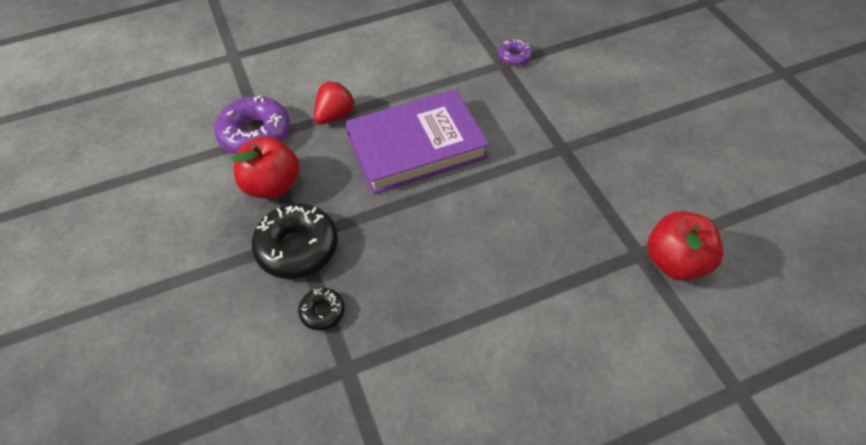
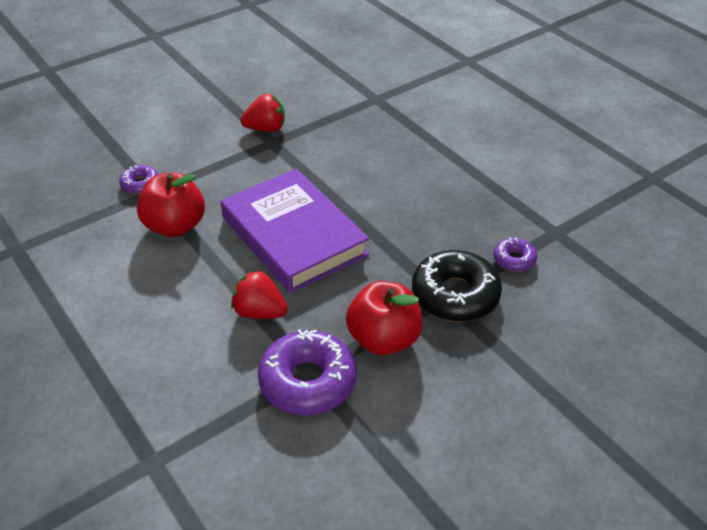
camera: 105 degrees left, 10 degrees down
black donut [298,288,345,330] -> purple donut [493,237,537,272]
red apple [647,211,723,281] -> red apple moved to [137,172,205,237]
none -> red strawberry [240,94,285,132]

